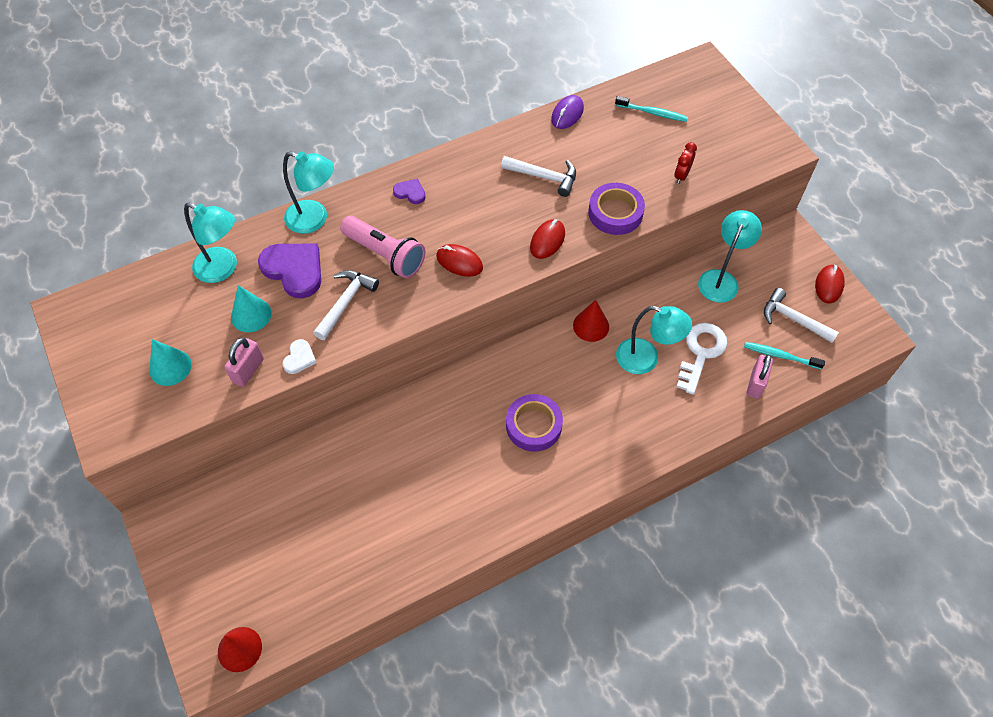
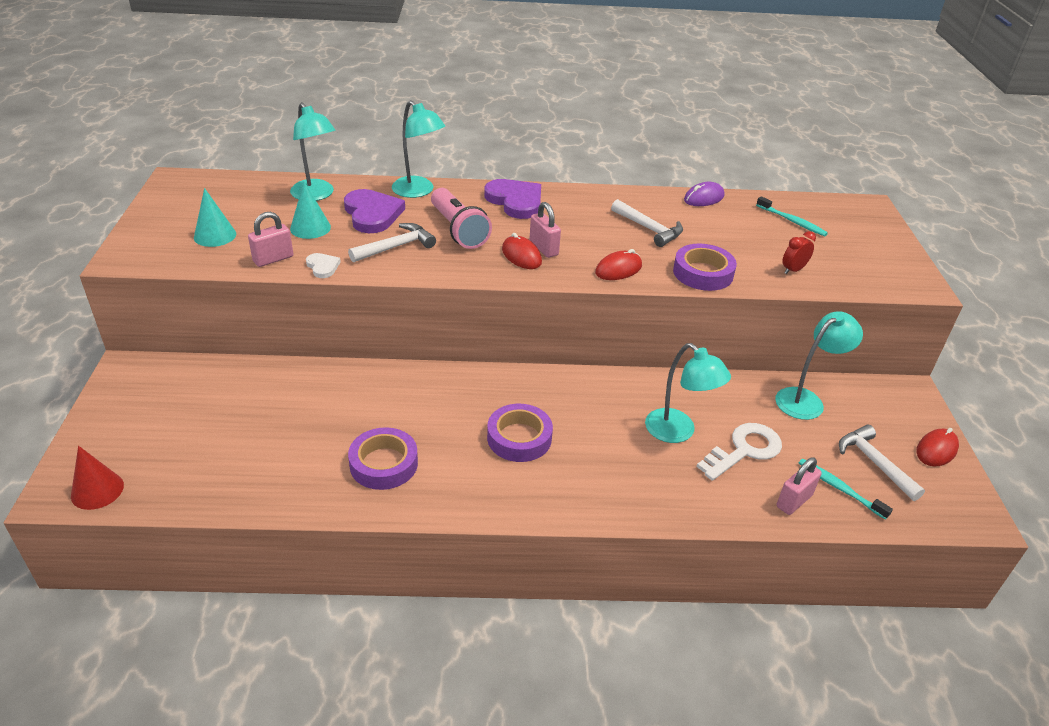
camera: 25 degrees right, 20 degrees down
white heart [282,339,317,374] -> white heart turned 75 degrees counterclockwise [306,253,341,278]
purple heart [393,179,426,204] -> purple heart [484,179,541,219], size x1.99
red cone [573,300,609,342] -> none
none -> purple tape [348,427,418,490]
none -> pink padlock [530,202,561,258]

